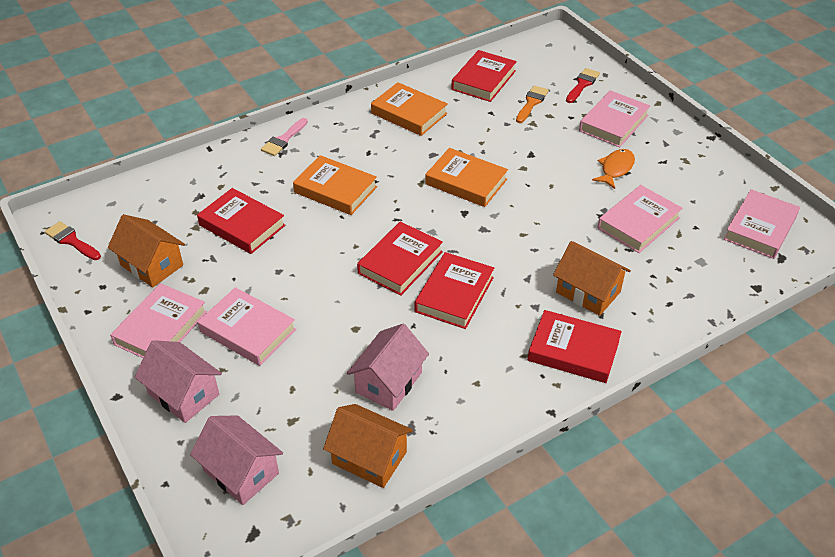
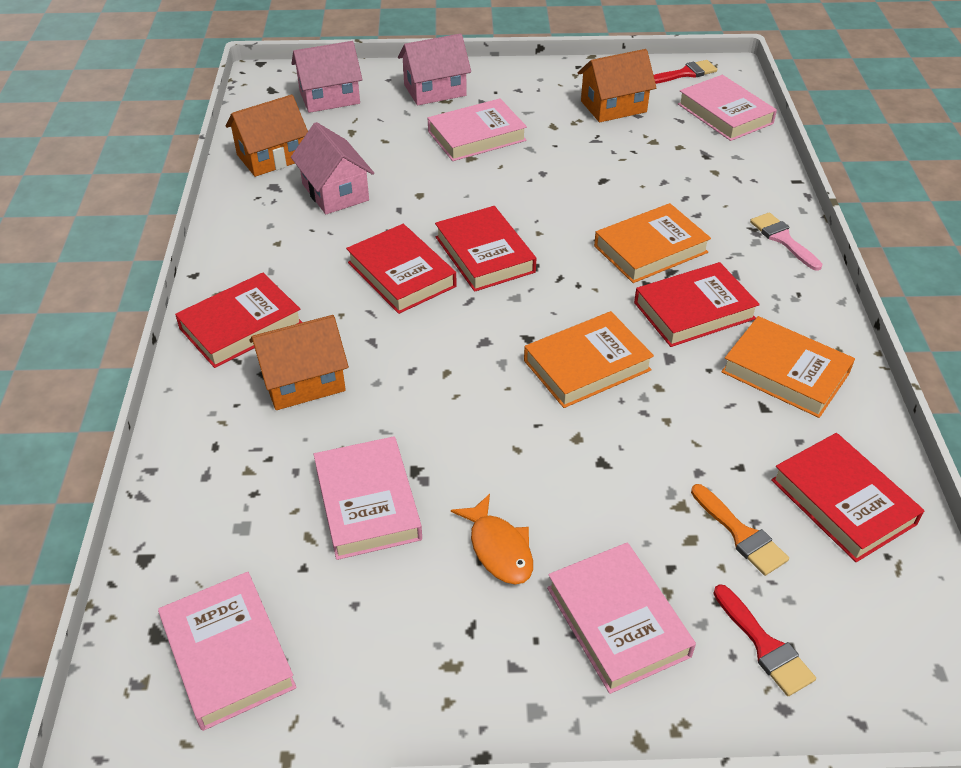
camera: 120 degrees right, 0 degrees up
pink book [110,283,207,358] -> pink book moved to [678,75,777,141]
red book [197,188,285,254] -> red book moved to [634,262,760,347]
orange book [371,82,447,136] -> orange book turned 60 degrees clockwise [721,316,855,418]

